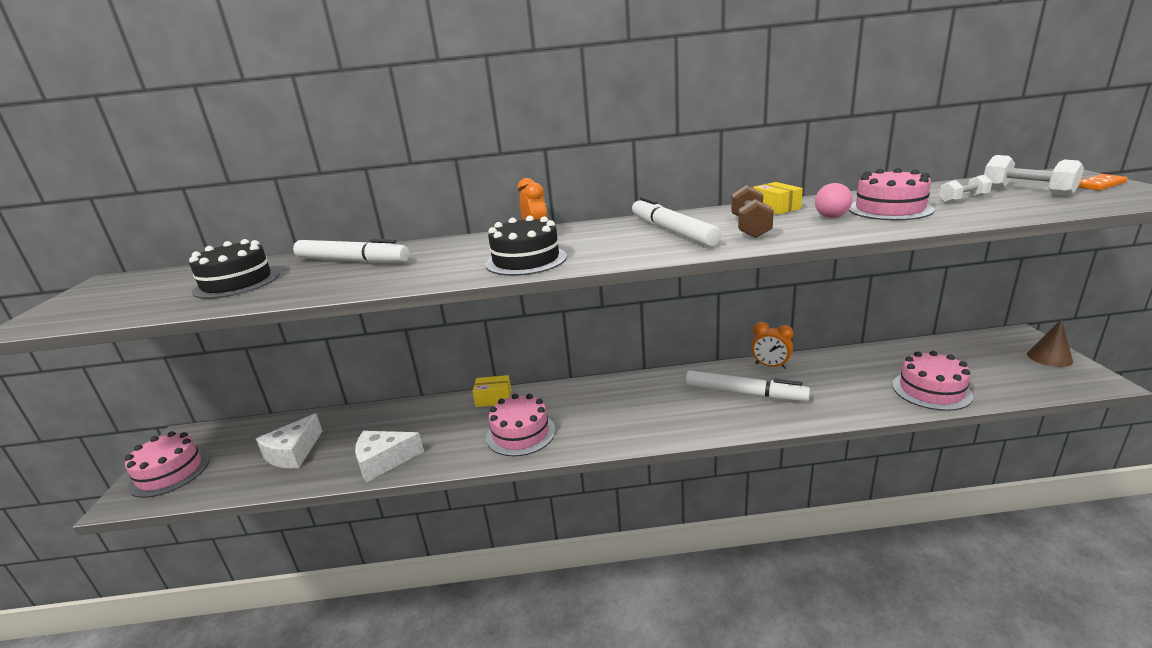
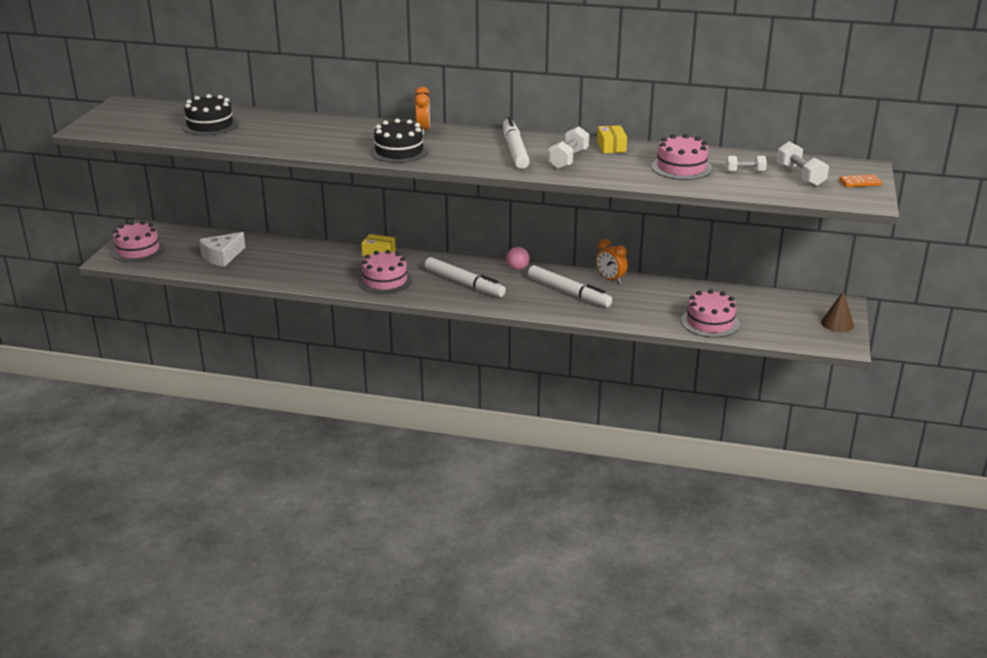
camera: 15 degrees right, 5 degrees up
white marker [293,239,410,263] -> white marker moved to [425,257,506,297]
white cheese [355,431,424,482] -> none
brown dumbbell [731,185,774,238] -> white dumbbell [548,127,589,169]
pink ball [815,183,853,218] -> pink ball moved to [506,247,529,270]

